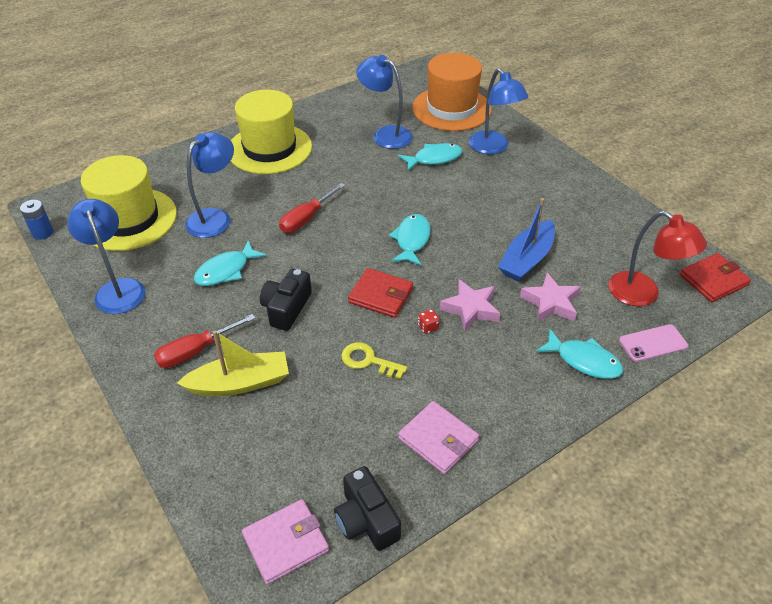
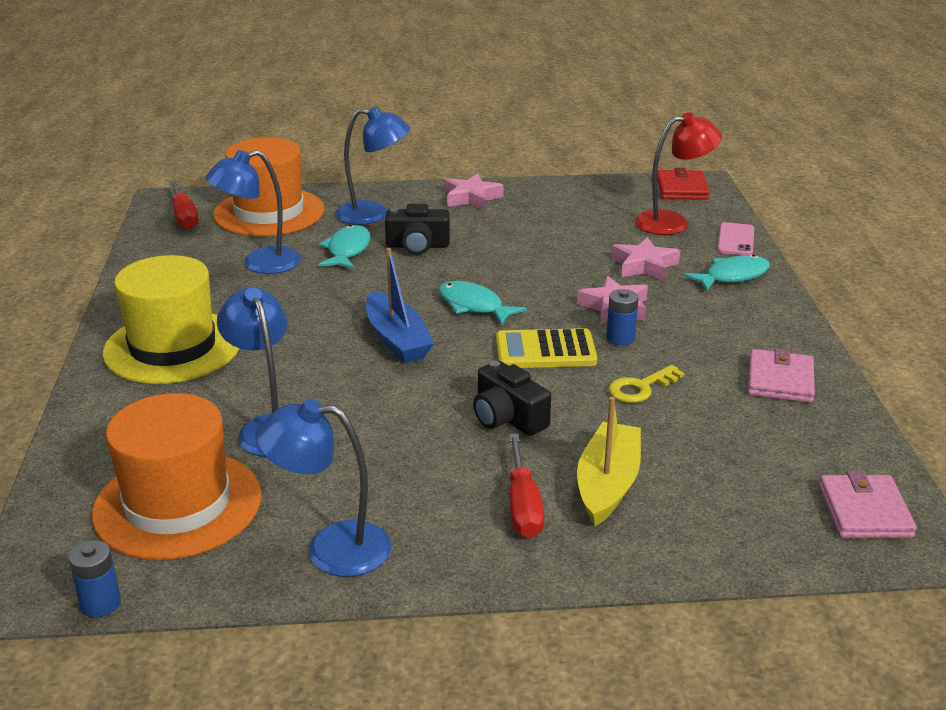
camera: 60 degrees left, 15 degrees down
yellow hat [81,155,177,251] -> orange hat [92,393,262,560]
turquoise fish [194,240,267,286] -> none
red screwdriver [279,183,345,233] -> red screwdriver moved to [170,181,199,229]
black camera [334,466,401,551] -> black camera moved to [385,204,450,255]
red wallet [348,268,413,318] -> yellow calculator [496,328,597,368]
pink wallet [398,401,479,474] -> pink wallet turned 60 degrees counterclockwise [748,348,815,403]
red dice [418,309,440,334] -> blue battery [606,289,639,345]
blue boat [498,198,555,281] -> blue boat moved to [366,248,435,363]
none -> pink star [445,173,504,210]

